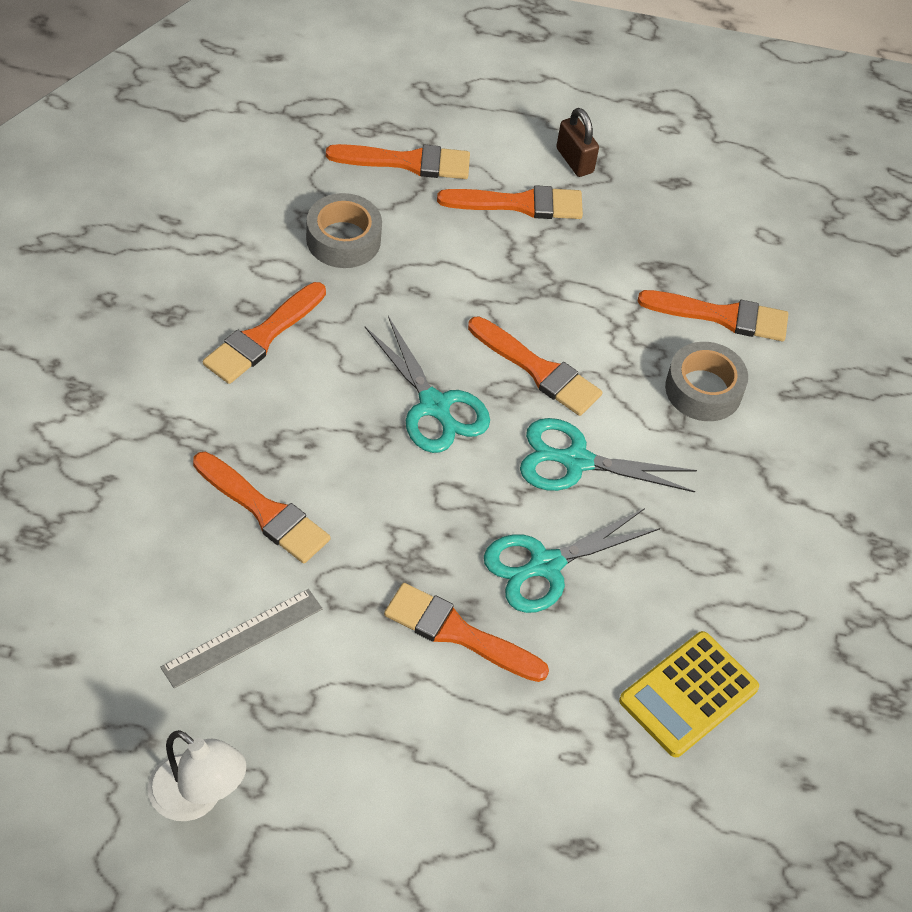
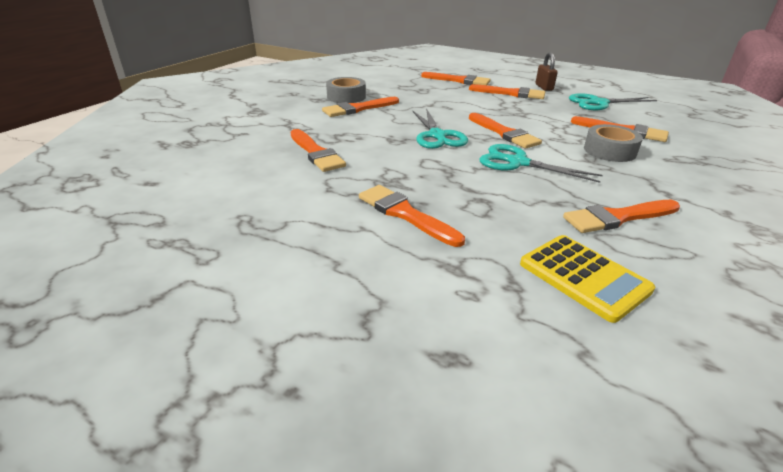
camera: 25 degrees right, 20 degrees down
white lamp [147,730,246,821] -> none
grey ruler [160,589,323,688] -> none
grey tape [306,193,382,268] -> grey tape moved to [326,77,366,103]
turquoise scissors [484,508,660,613] -> turquoise scissors moved to [569,93,657,110]
yellow calculator [619,631,759,757] -> yellow calculator turned 105 degrees counterclockwise [520,235,655,323]
none -> orange brush [563,200,680,233]

